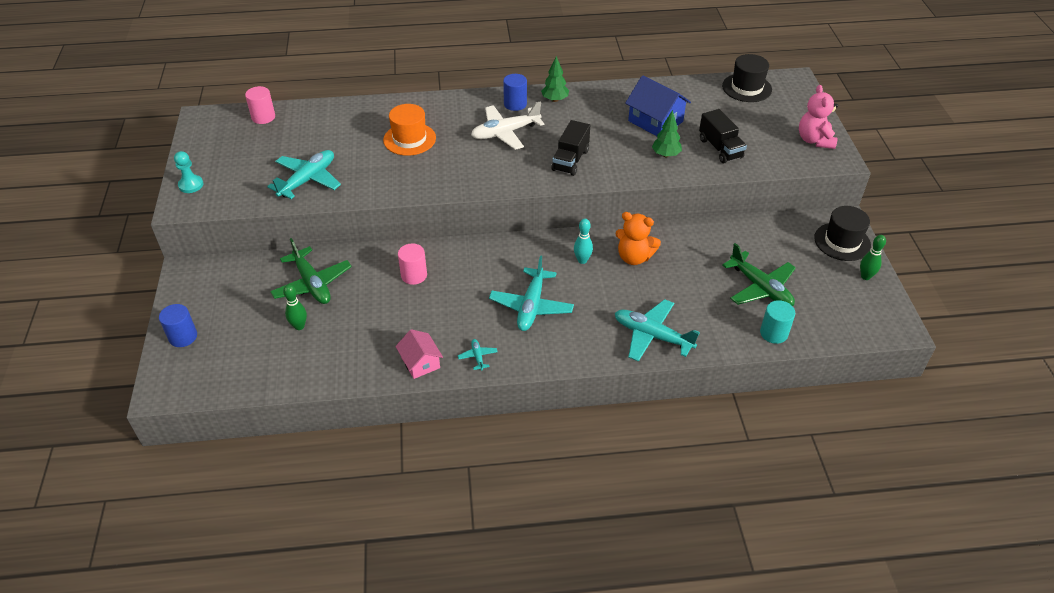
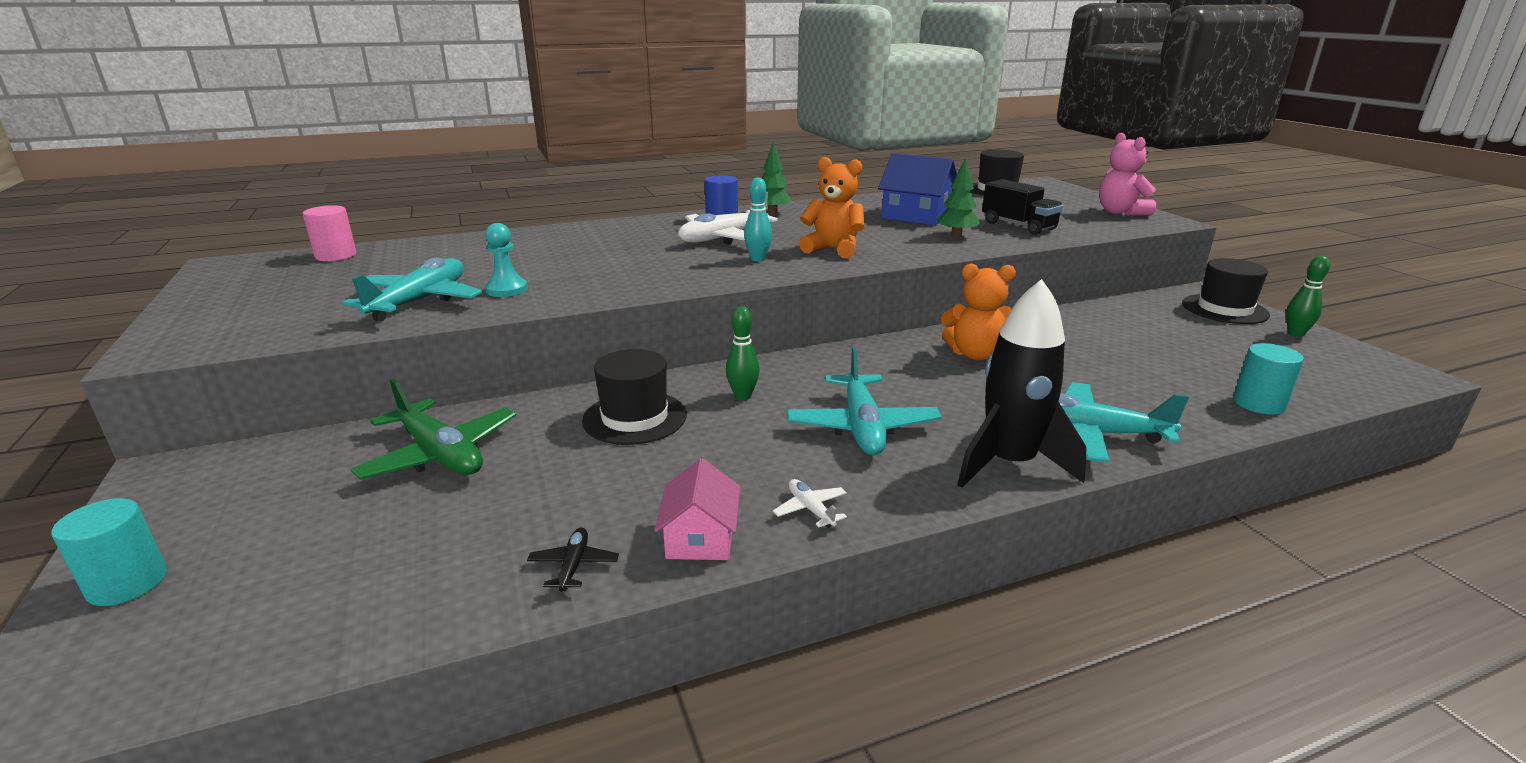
camera: 15 degrees left, 20 degrees down
blue cylinder [159,304,197,347] -> turquoise cylinder [51,498,167,606]
turquoise pawn [174,151,204,193] -> turquoise pawn moved to [485,223,528,297]
green bowling pin [283,284,307,330] -> green bowling pin moved to [726,306,759,400]
orange hat [383,104,436,156] -> none
pink house [395,329,443,379] -> pink house turned 45 degrees clockwise [655,458,740,560]
pink cylinder [398,244,427,285] -> black hat [582,349,687,445]
turquoise plane [458,339,498,370] -> white plane [773,479,847,528]
black truck [551,120,590,176] -> orange teddy bear [799,157,865,258]
turquoise bowling pin [574,219,593,264] -> turquoise bowling pin moved to [744,177,772,261]
green plane [722,243,796,306] -> none
none -> black plane [527,528,619,592]
none -> black rocket [957,279,1087,488]

